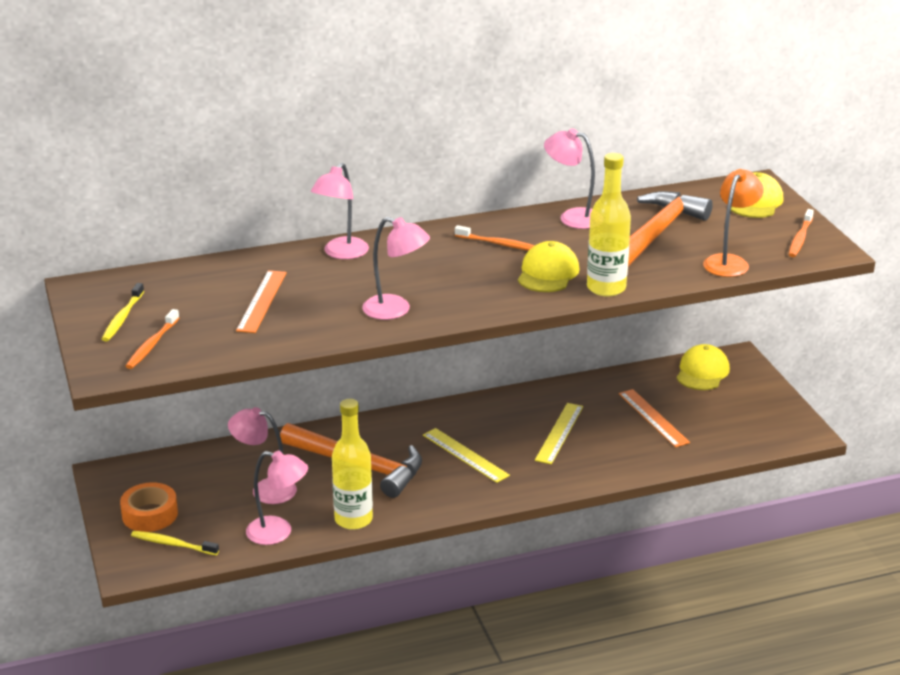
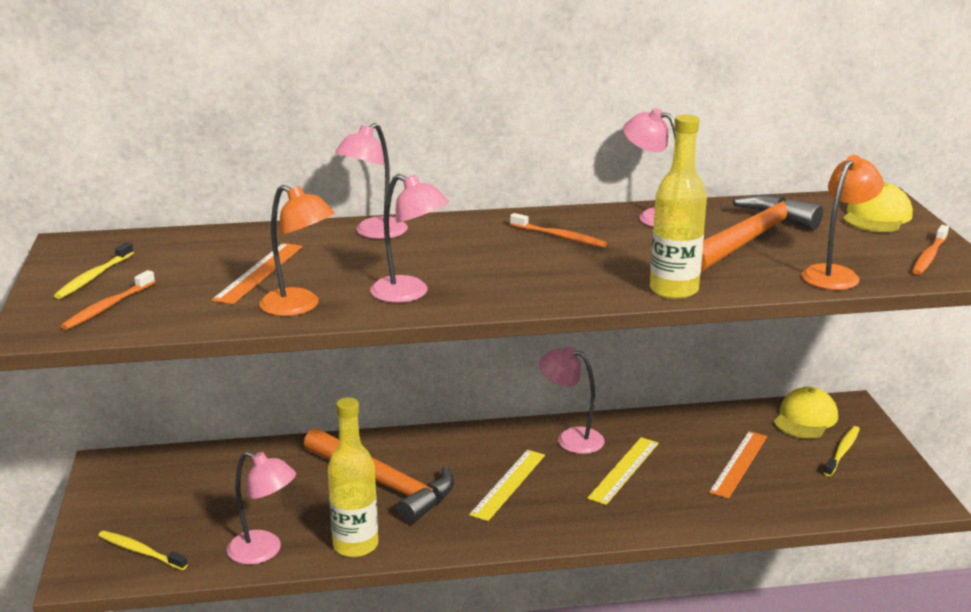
camera: 10 degrees right, 5 degrees down
orange tape [120,482,178,532] -> none
pink lamp [228,407,297,504] -> pink lamp moved to [539,346,605,454]
yellow ruler [423,428,510,483] -> yellow ruler turned 60 degrees clockwise [469,450,545,521]
yellow cap [518,241,580,292] -> none
orange ruler [619,389,690,448] -> orange ruler turned 45 degrees clockwise [709,431,767,499]
none -> orange lamp [259,185,335,316]
none -> yellow toothbrush [824,426,860,477]

